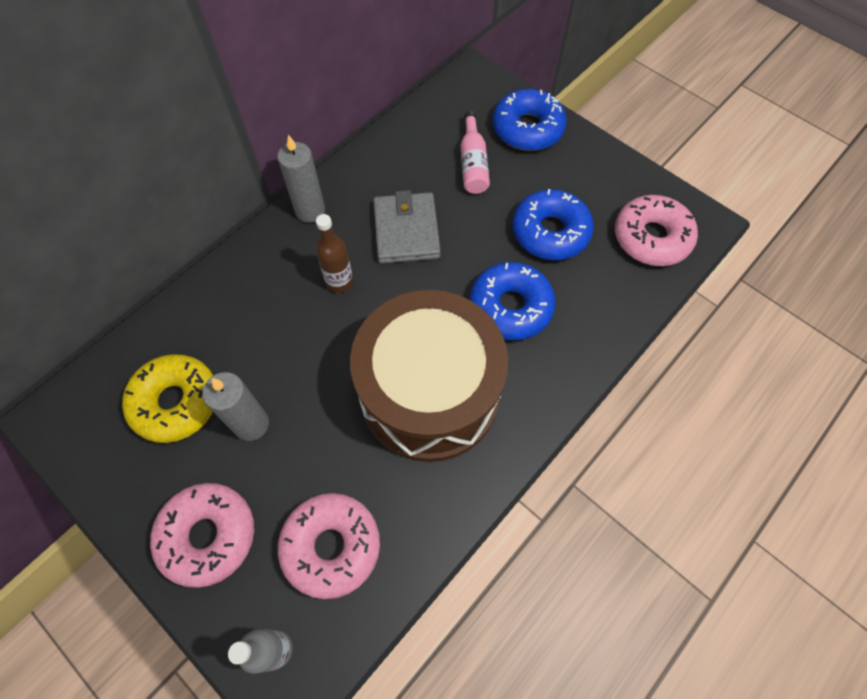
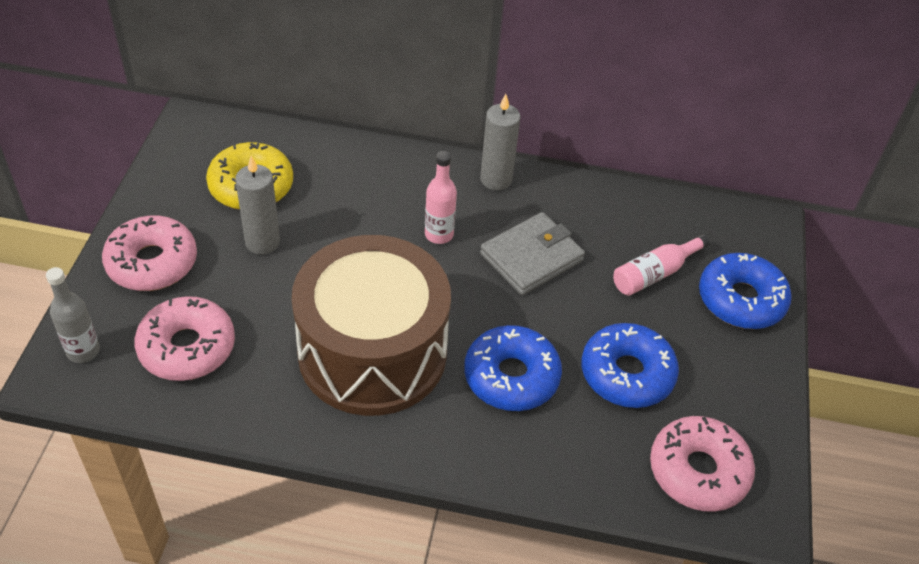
camera: 55 degrees right, 15 degrees down
brown bottle [316,214,353,293] -> pink bottle [425,151,457,244]

